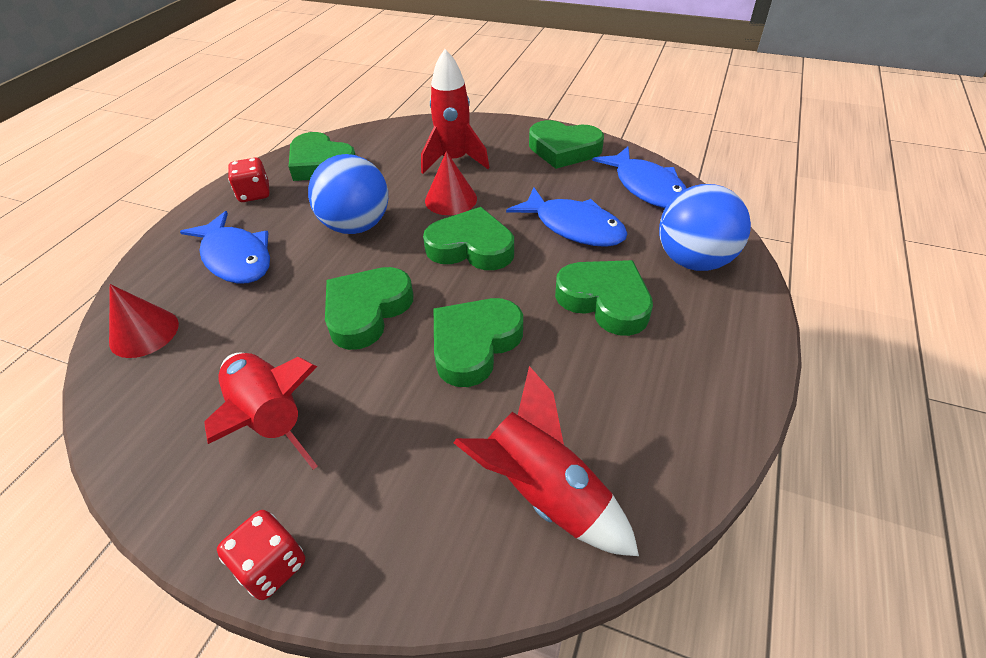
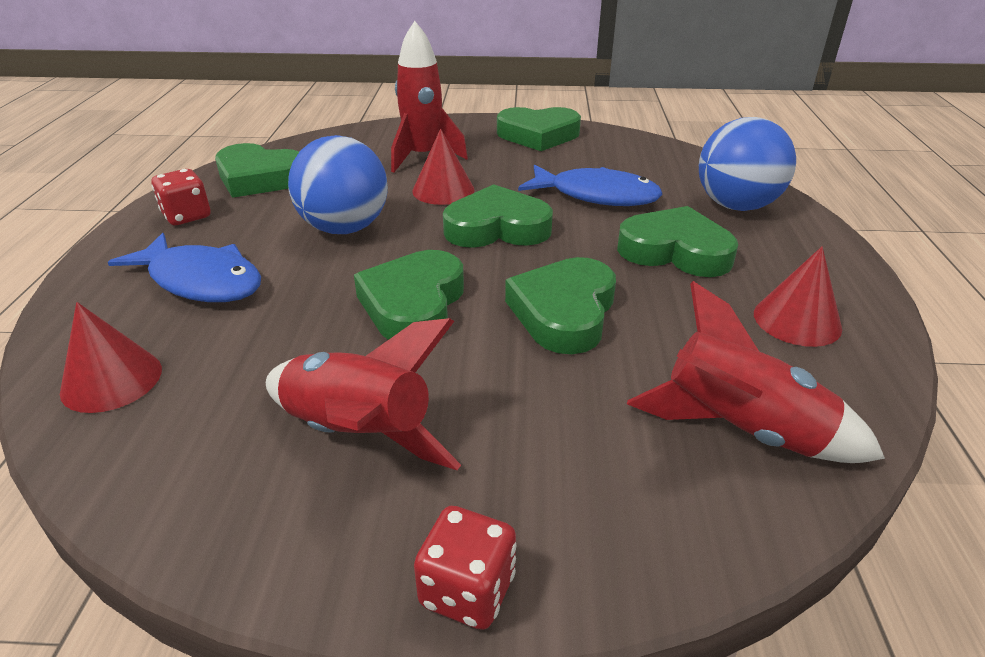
camera: 20 degrees left, 10 degrees down
blue fish [592,147,687,208] -> none
none -> red cone [754,246,842,347]

